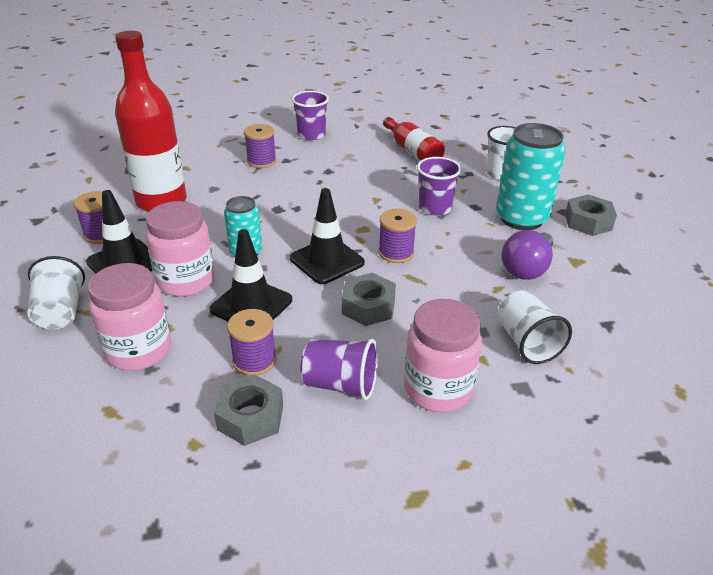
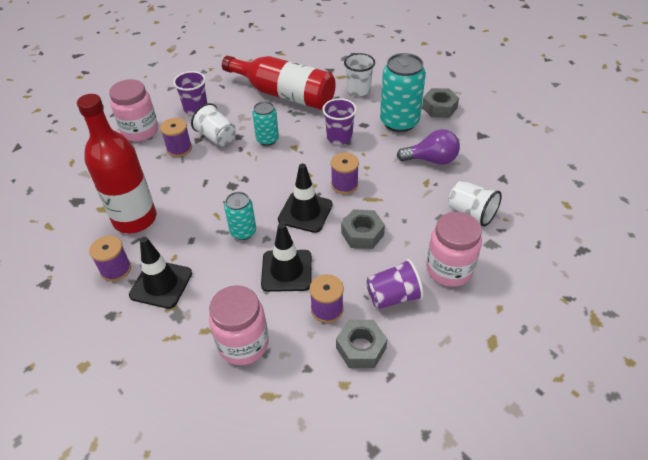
camera: 30 degrees left, 10 degrees up
white cup [27,256,85,329] -> white cup moved to [191,103,236,147]
pink jar [146,201,215,297] -> pink jar moved to [109,79,158,142]
red bottle [383,117,445,161] -> red bottle [222,56,336,110], size x1.71
purple light bulb [502,230,553,280] -> purple light bulb turned 90 degrees counterclockwise [397,129,460,165]
none -> turquoise can [252,101,279,146]

